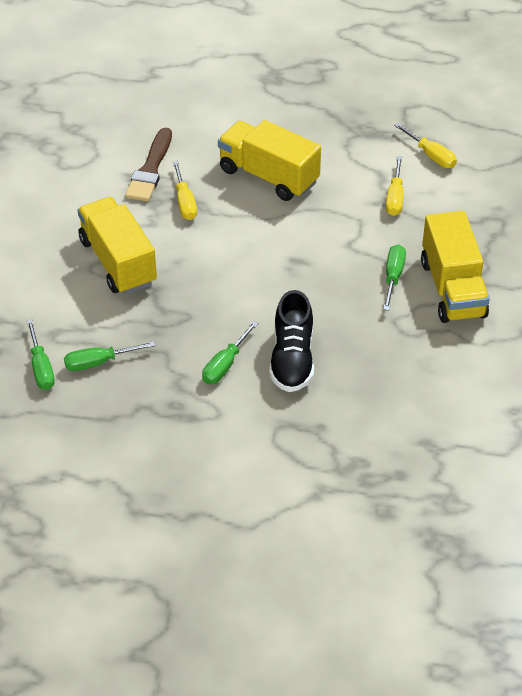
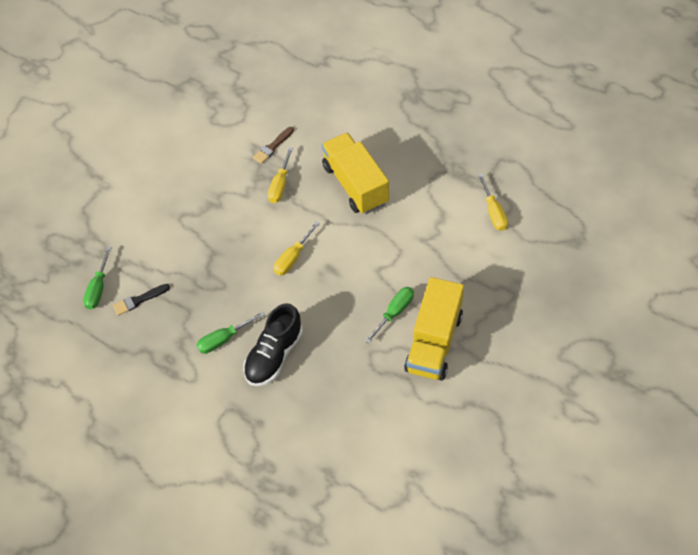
camera: 30 degrees right, 10 degrees up
green screwdriver [64,341,155,371] -> black brush [113,284,170,316]
yellow truck [77,197,157,294] -> none
brown brush [125,128,172,202] -> brown brush [253,127,294,164], size x0.61
yellow screwdriver [386,156,404,216] -> yellow screwdriver moved to [274,221,320,276]

